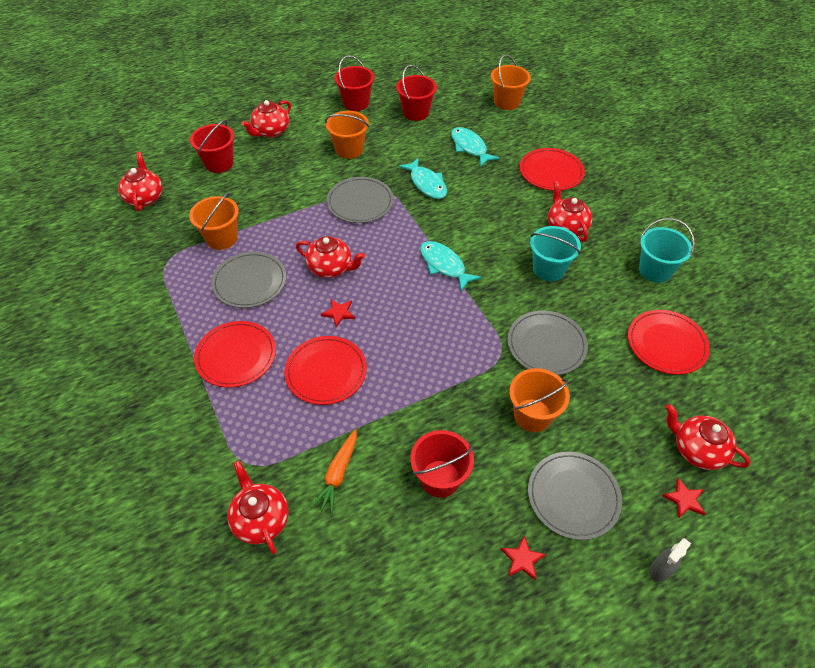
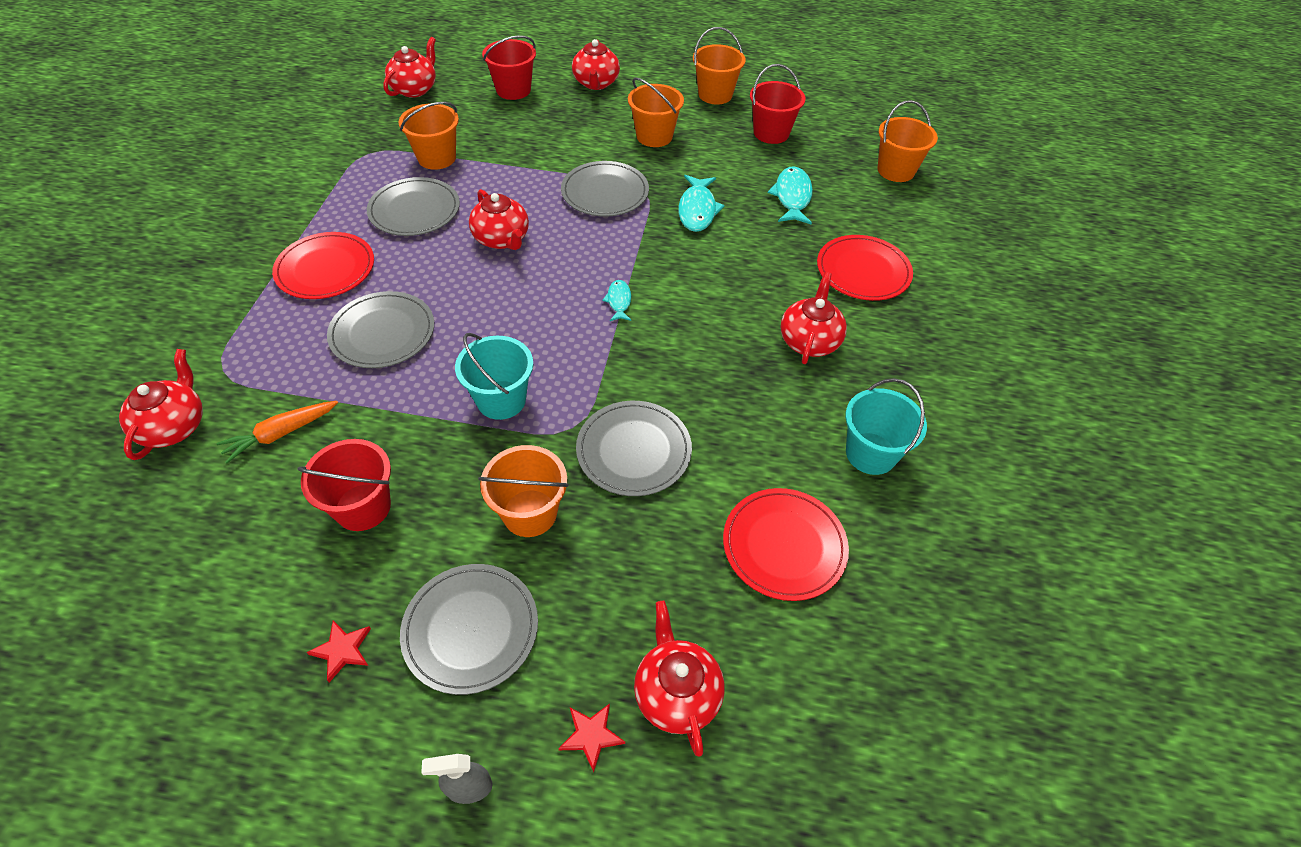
camera: 35 degrees right, 0 degrees up
red teapot [242,100,291,138] -> red teapot turned 75 degrees counterclockwise [572,39,620,90]
red plate [284,336,367,405] -> grey plate [327,291,434,368]
red star [321,299,355,327] -> none
red bucket [334,55,374,111] -> orange bucket [693,27,746,105]
turquoise fish [420,241,482,292] -> turquoise fish [602,280,631,321], size x0.57
turquoise bucket [530,226,581,281] -> turquoise bucket moved to [455,333,533,420]

